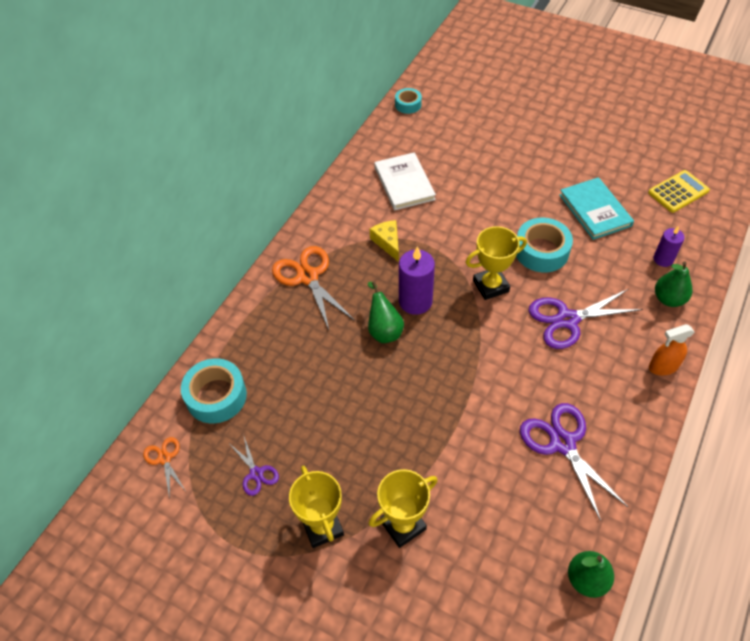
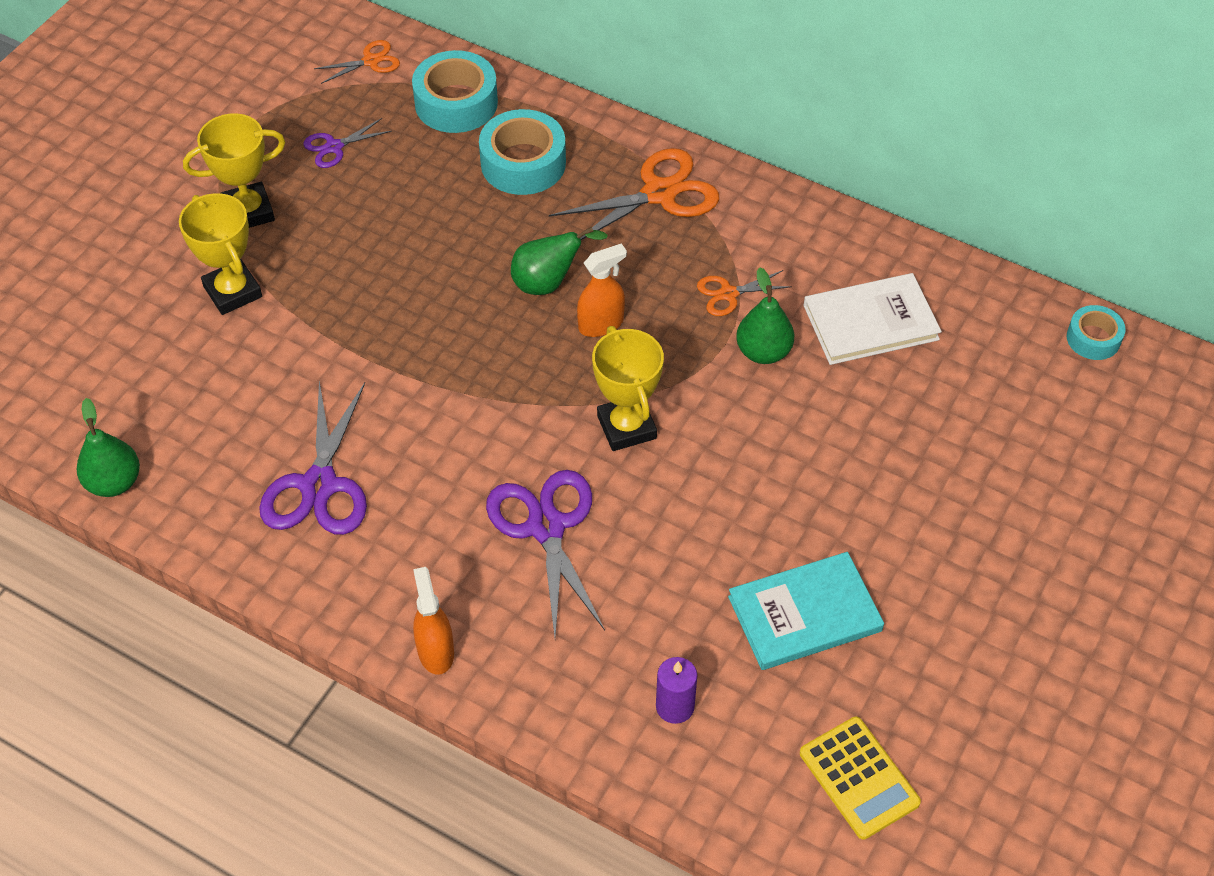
camera: 90 degrees right, 0 degrees up
yellow cheese [370,220,399,262] -> orange scissors [697,270,792,316]
purple candle [399,246,435,315] -> orange spray bottle [577,243,627,337]
turquoise tape [516,218,573,272] -> turquoise tape moved to [479,109,566,195]
purple scissors [520,403,628,521] -> purple scissors turned 120 degrees clockwise [259,381,367,535]
green pear [655,261,692,307] -> green pear moved to [736,267,794,364]

